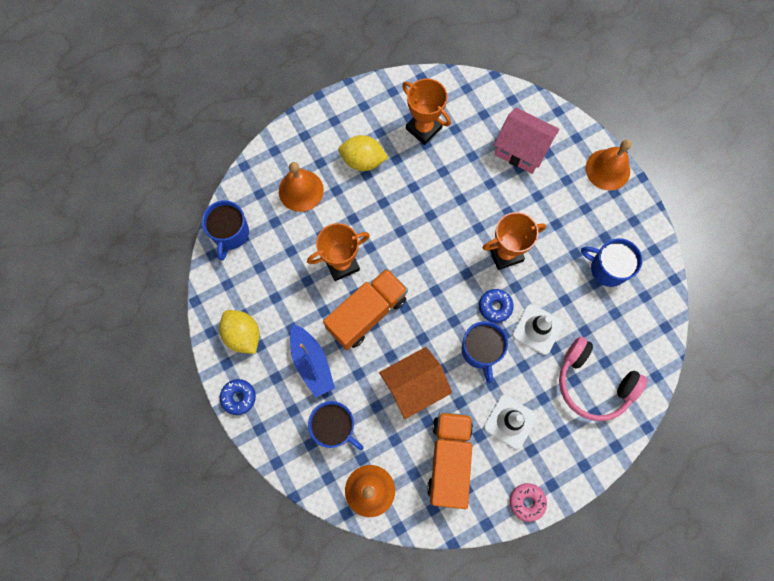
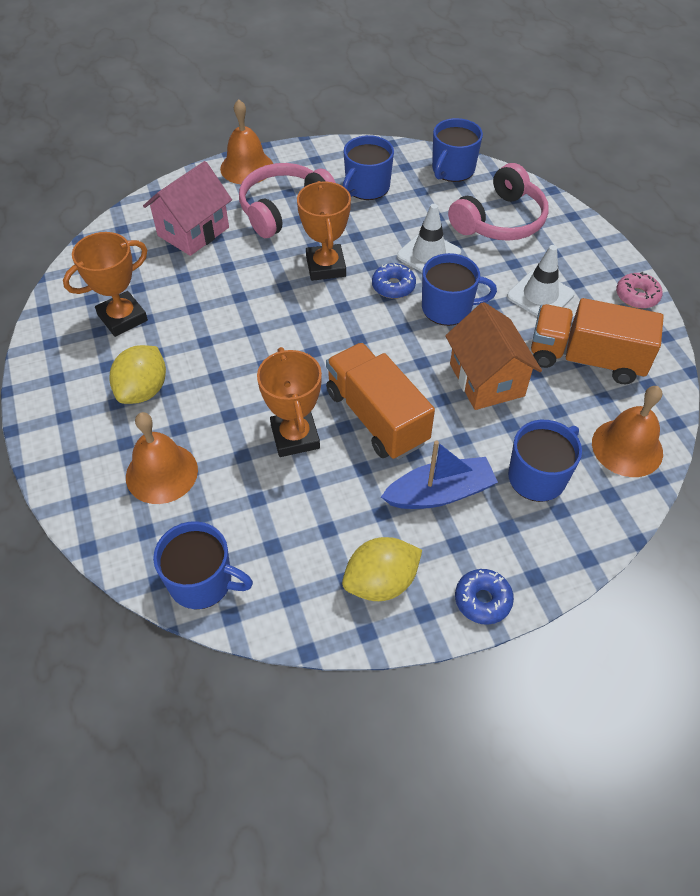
camera: 80 degrees left, 20 degrees down
none -> pink headphones [239,163,336,238]
none -> blue mug [432,118,483,182]

